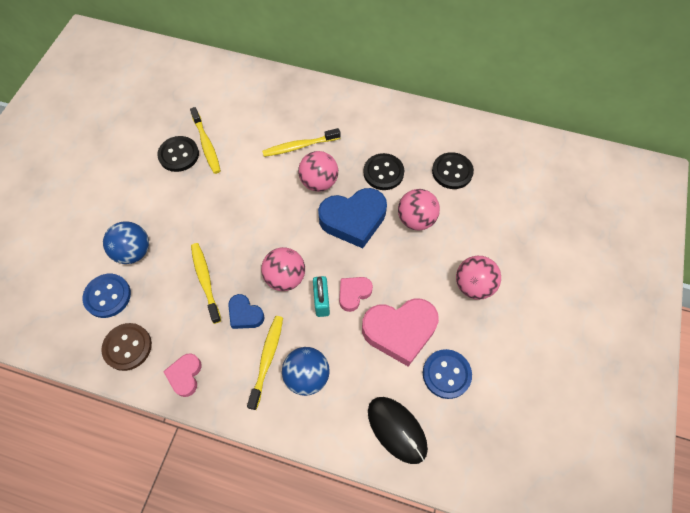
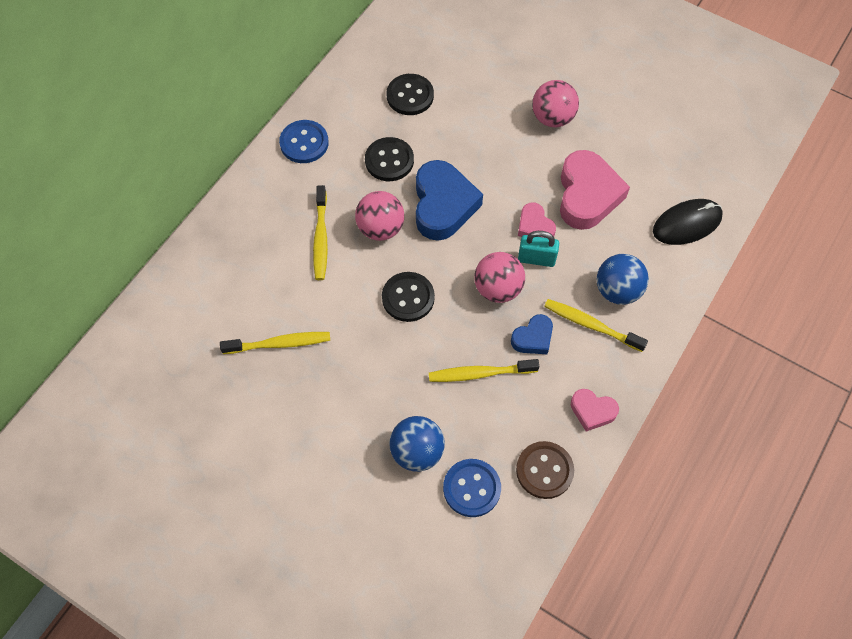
camera: 75 degrees left, 0 degrees up
black button [157,136,199,172] -> black button moved to [382,272,435,322]
pink ball [398,189,440,231] -> none
blue button [423,349,472,399] -> blue button moved to [279,120,329,163]

